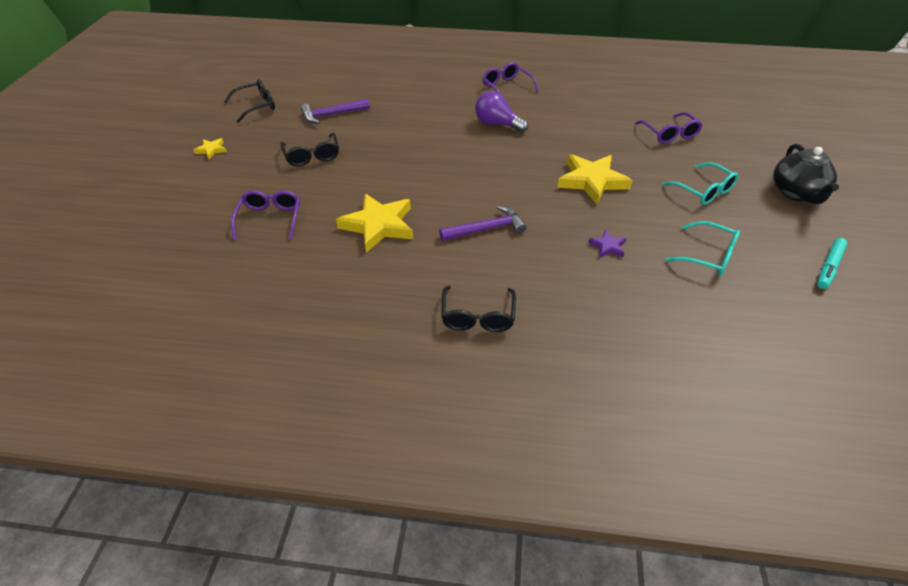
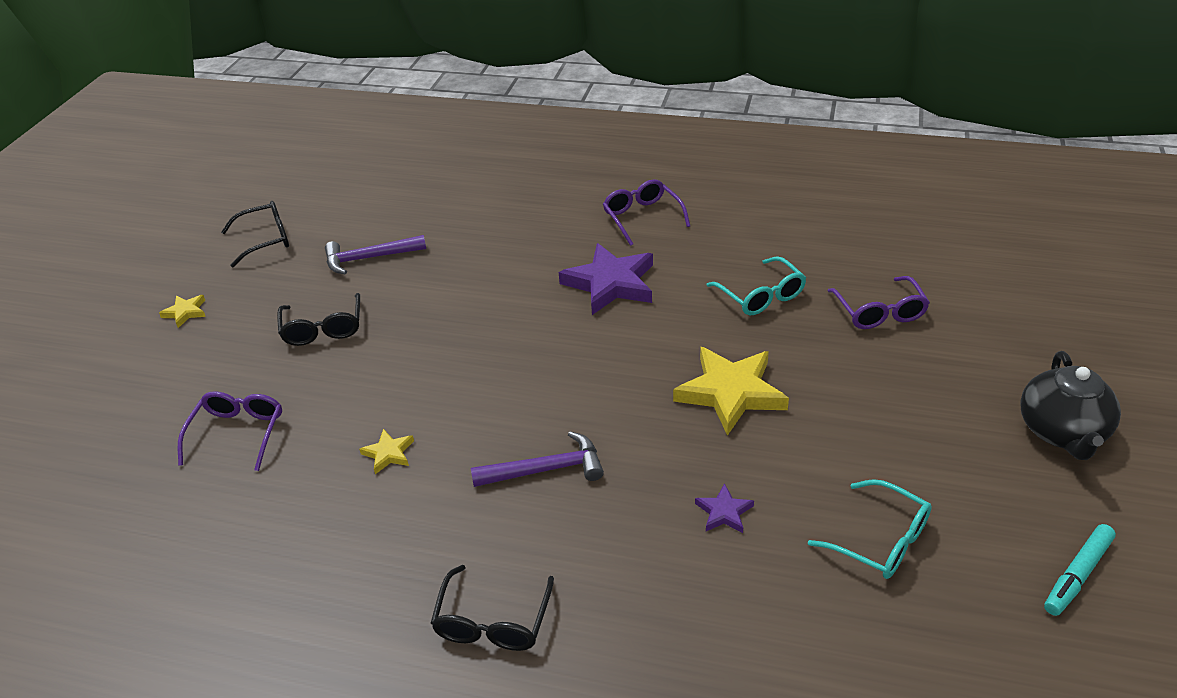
camera: 10 degrees right, 5 degrees down
yellow star [336,193,413,253] -> yellow star [359,429,414,474], size x0.46
purple light bulb [475,91,528,132] -> purple star [559,243,653,315]
turquoise glasses [662,162,738,205] -> turquoise glasses moved to [707,256,806,315]

